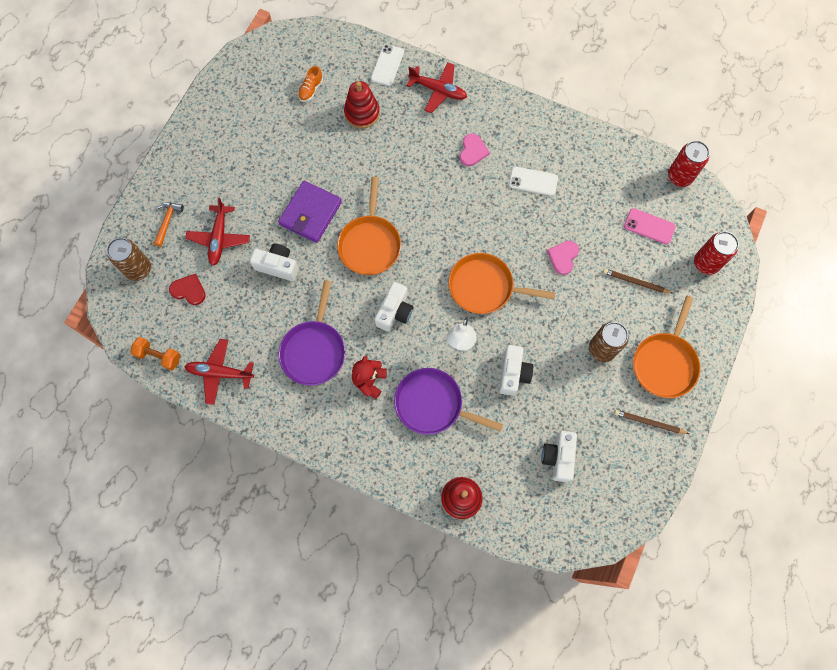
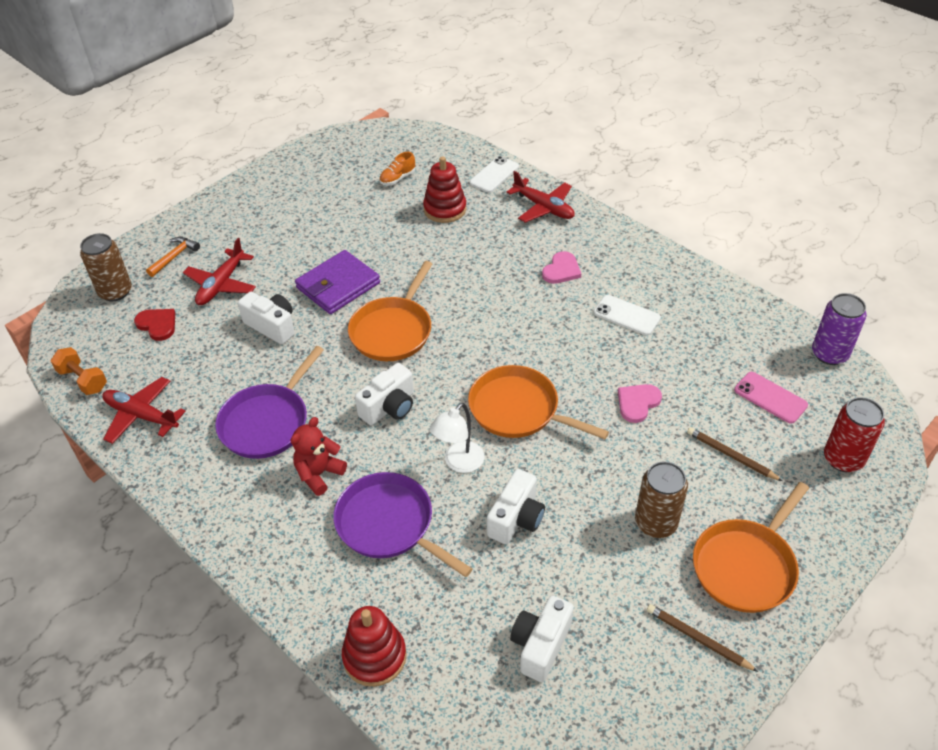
camera: 20 degrees right, 25 degrees down
red can [668,141,709,187] -> purple can [812,293,867,365]

